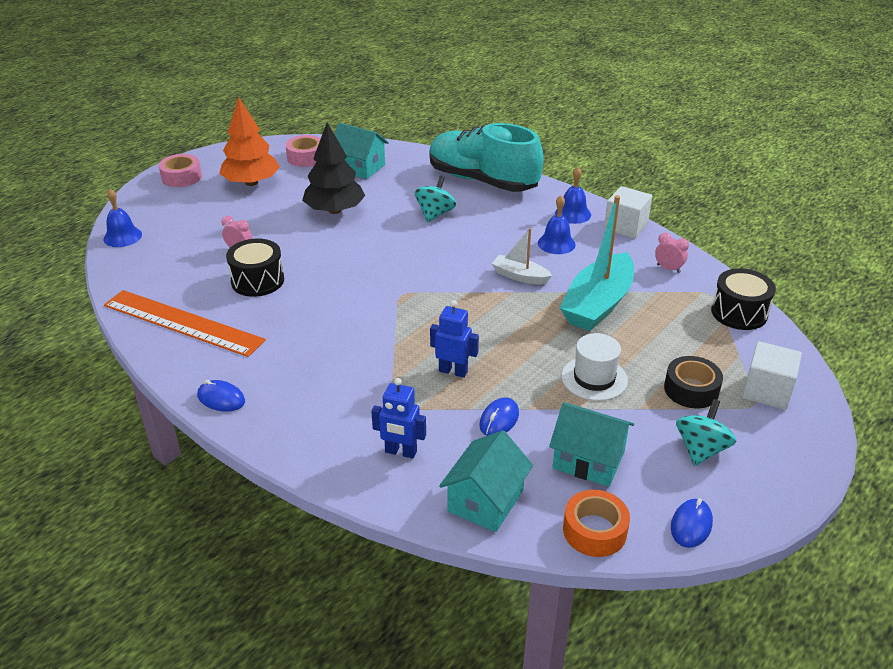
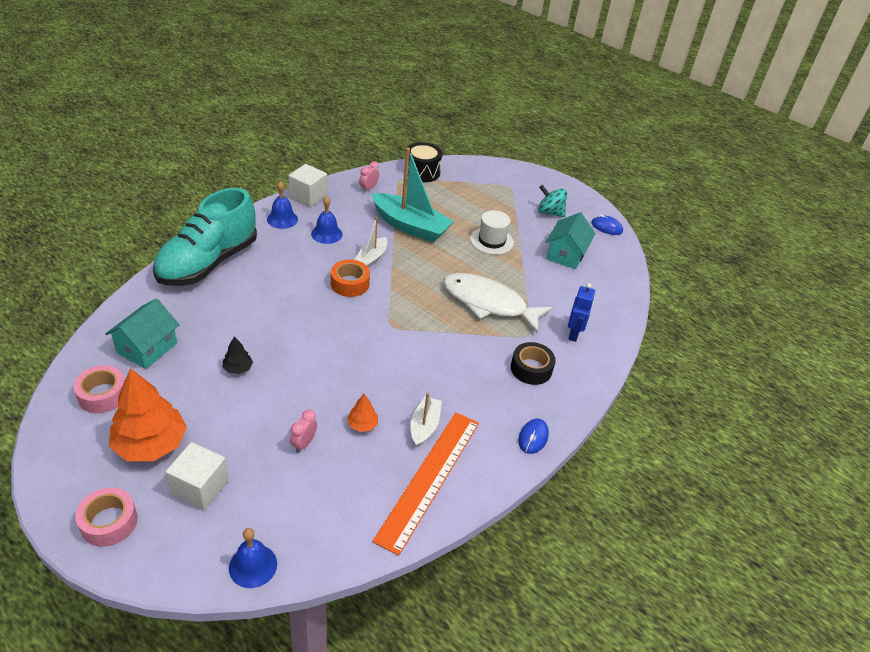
camera: 95 degrees left, 5 degrees up
black drum [226,239,284,297] -> orange tree [347,394,378,432]
black tree [302,122,365,214] -> black tree [222,336,253,374], size x0.45
turquoise spinning top [415,176,456,222] -> none
blue robot [430,300,479,378] -> white fish [443,273,552,333]
turquoise house [439,430,533,532] -> none
blue mouse [480,397,519,436] -> none
orange tape [563,490,630,557] -> orange tape moved to [331,259,370,297]
black tape [664,356,723,408] -> black tape moved to [511,342,556,385]
white cube [742,341,802,410] -> white cube moved to [166,442,229,510]
none -> white boat [410,392,442,447]

